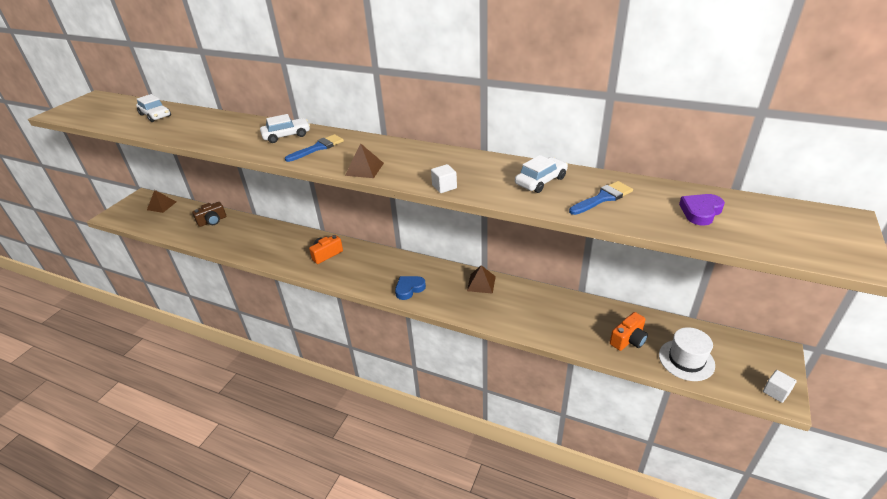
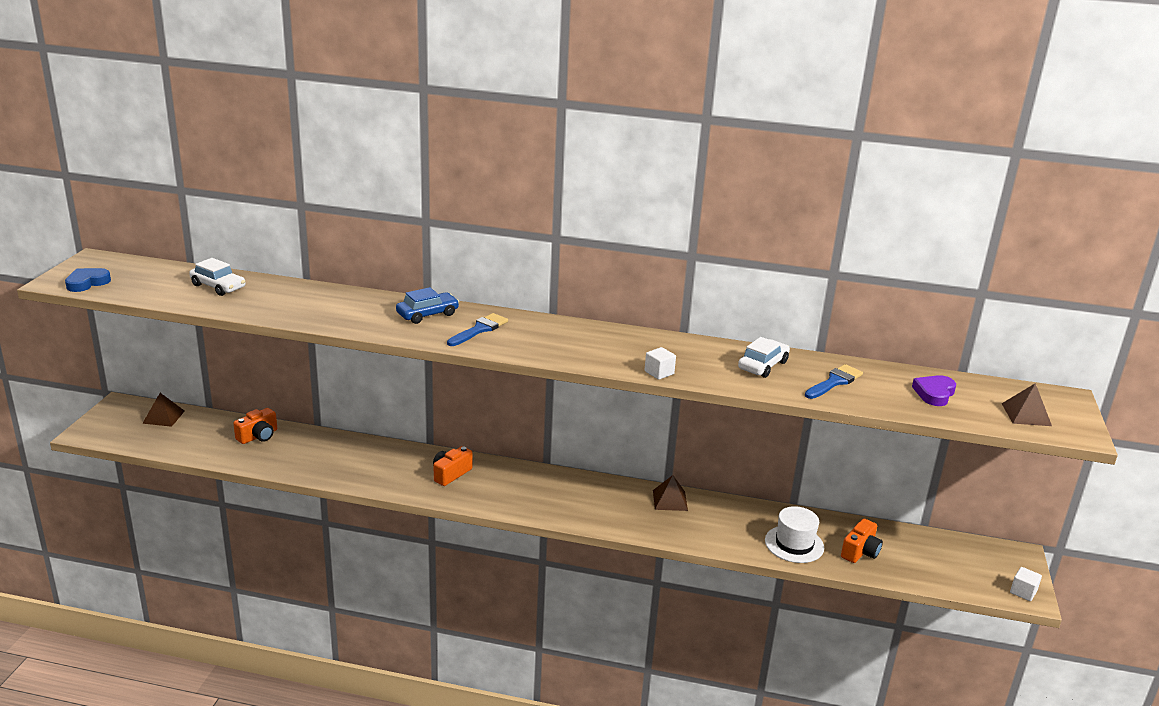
camera: 15 degrees left, 10 degrees down
brown camera [192,202,226,227] -> orange camera [233,408,277,444]
white car [260,114,310,143] -> blue car [396,287,459,324]
brown pyramid [345,143,384,178] -> brown pyramid moved to [1002,383,1052,426]
blue heart [395,276,426,300] -> blue heart moved to [65,268,111,292]
white hat [659,327,715,381] -> white hat moved to [765,506,824,563]

